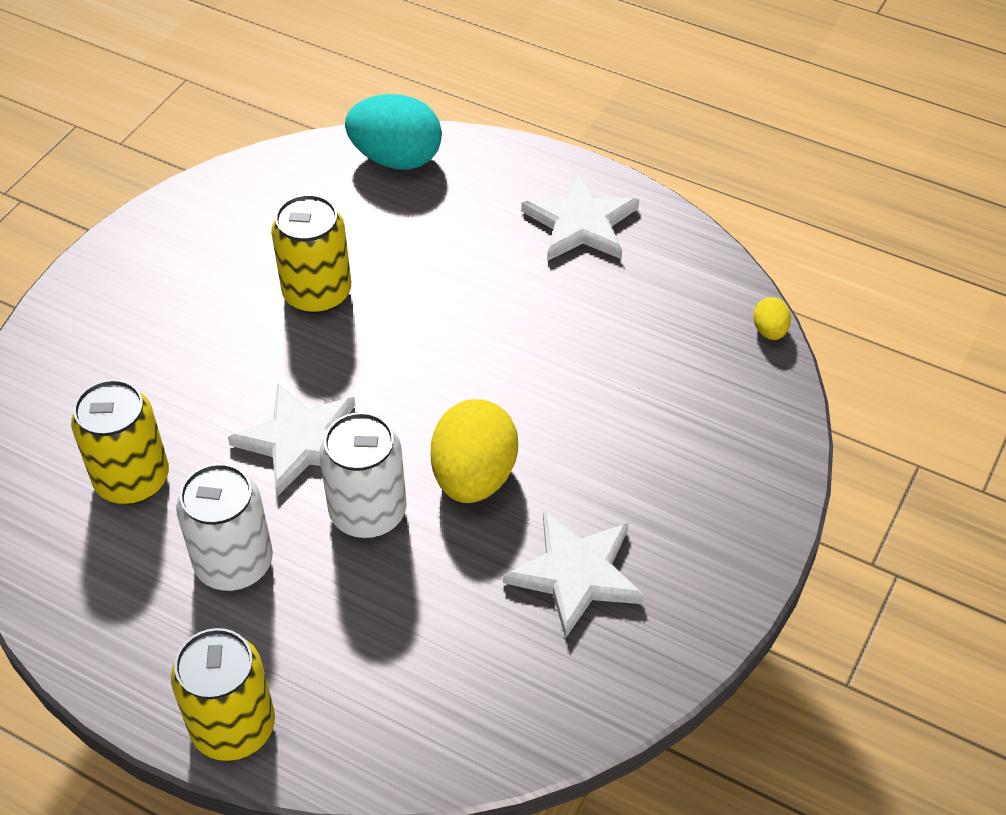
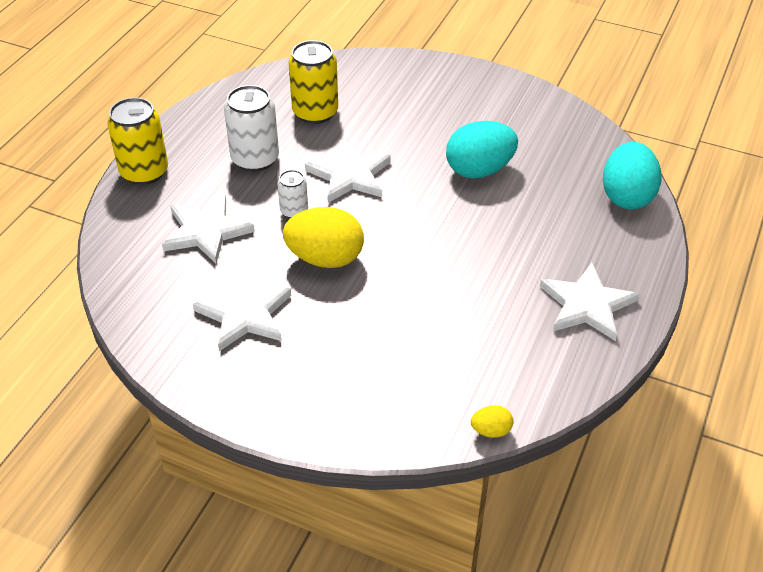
camera: 85 degrees right, 5 degrees down
yellow can [271,194,351,314] -> turquoise egg [446,121,518,178]
white can [319,412,407,538] -> white can [277,170,308,218], size x0.56
none -> white star [162,194,255,264]

